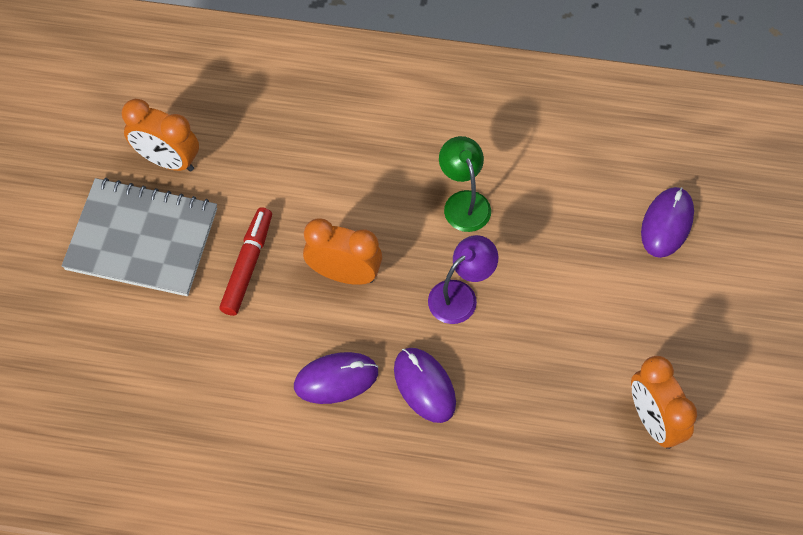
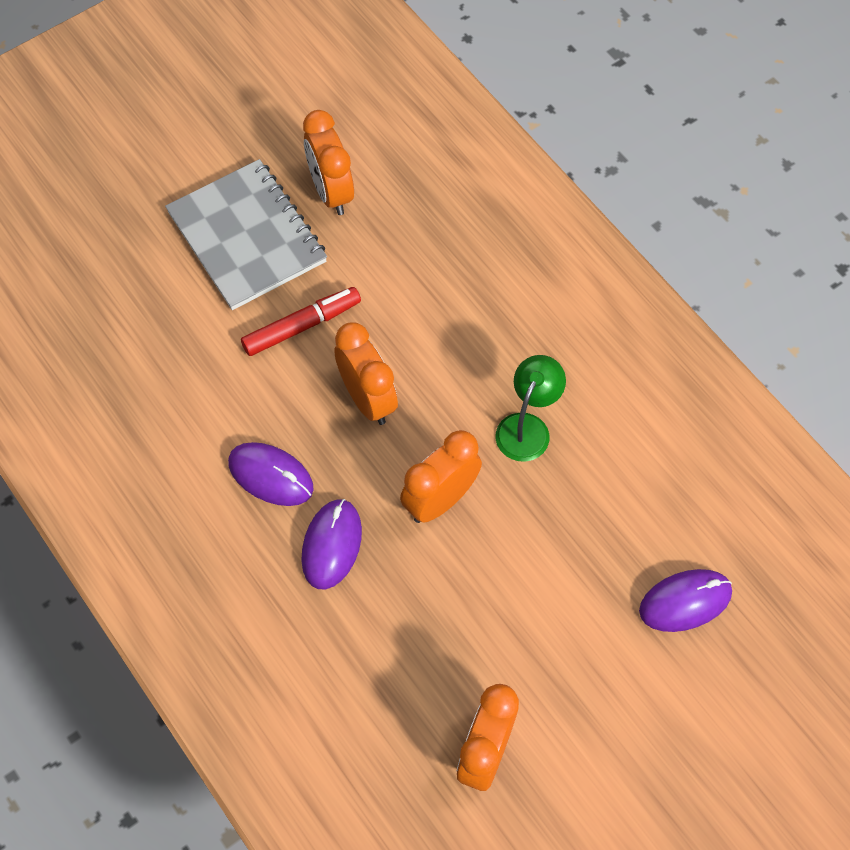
camera: 45 degrees right, 0 degrees up
purple lamp [428,235,498,324] -> orange clock [400,430,482,523]

